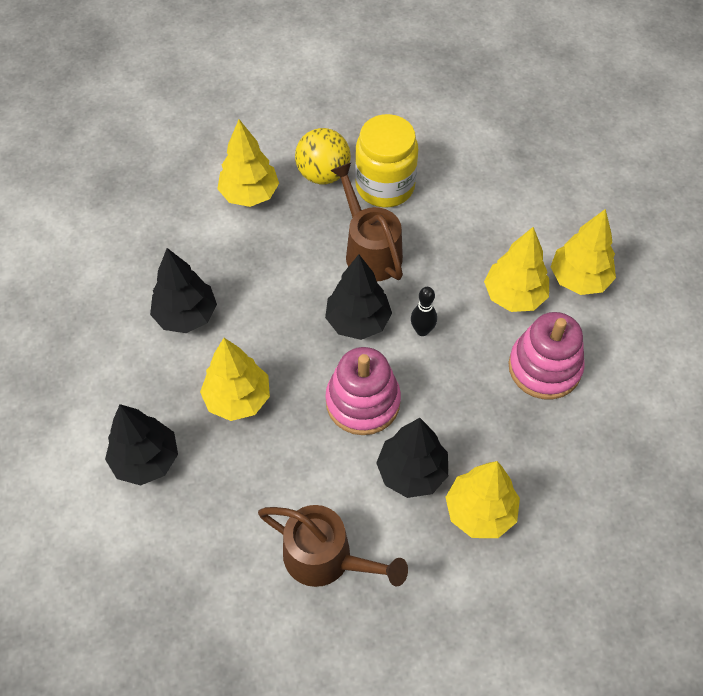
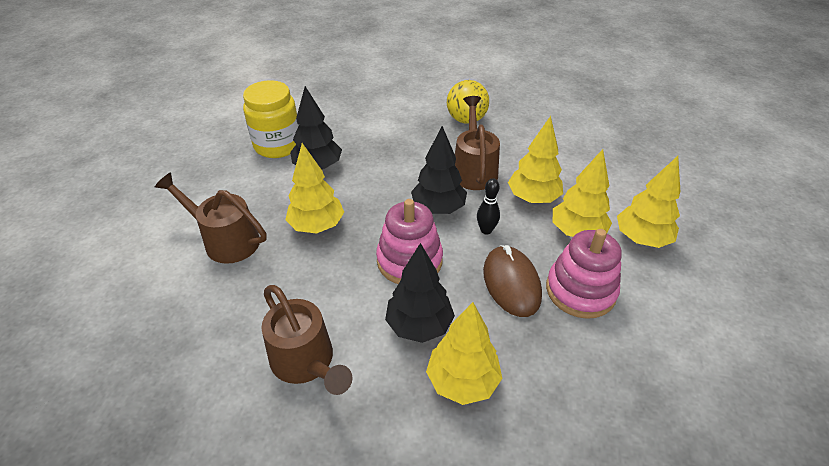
camera: 25 degrees right, 15 degrees down
black tree [105,404,178,486] -> brown watering can [155,173,267,264]
yellow tree [217,119,279,207] -> yellow tree moved to [508,116,563,203]
yellow jar [355,114,418,208] -> yellow jar moved to [243,80,299,158]
none -> brown mouse [483,245,542,317]

